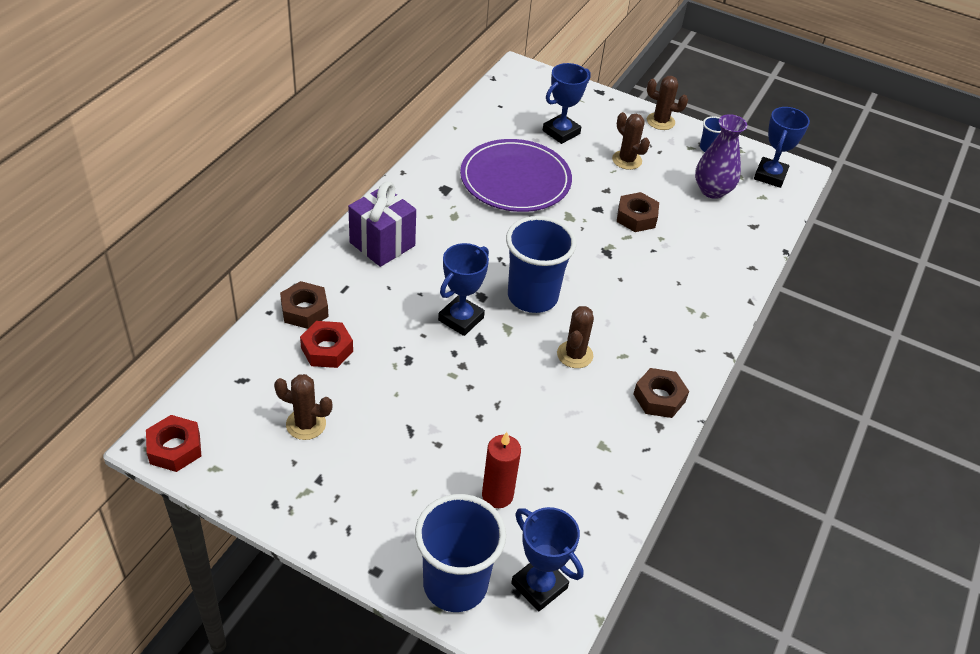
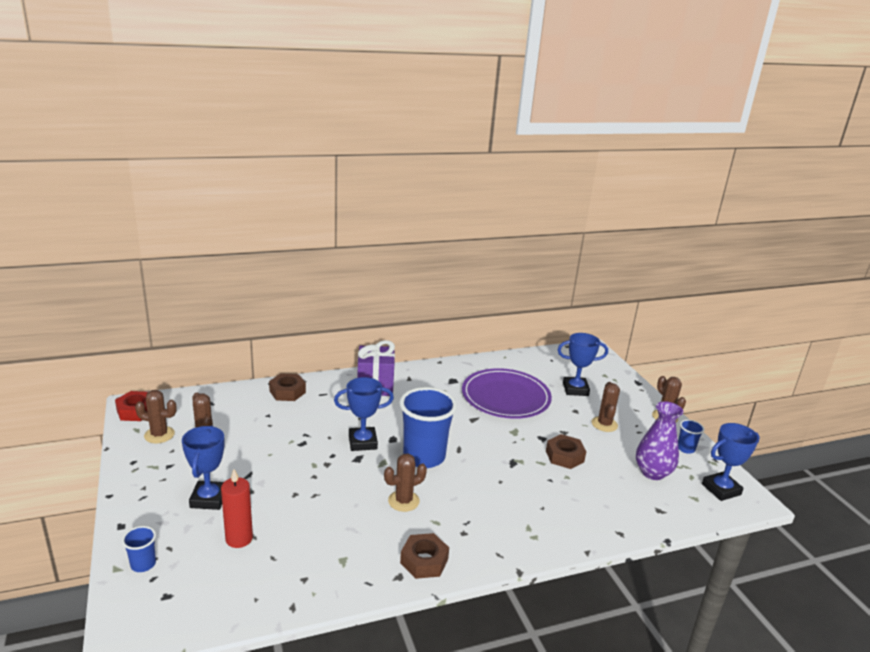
camera: 45 degrees right, 20 degrees down
red nut [300,321,353,368] -> none
blue cup [415,494,506,612] -> blue cup [122,526,156,572], size x0.45
blue trophy [511,507,583,611] -> blue trophy moved to [182,426,225,510]
none -> brown cactus [135,390,177,444]

